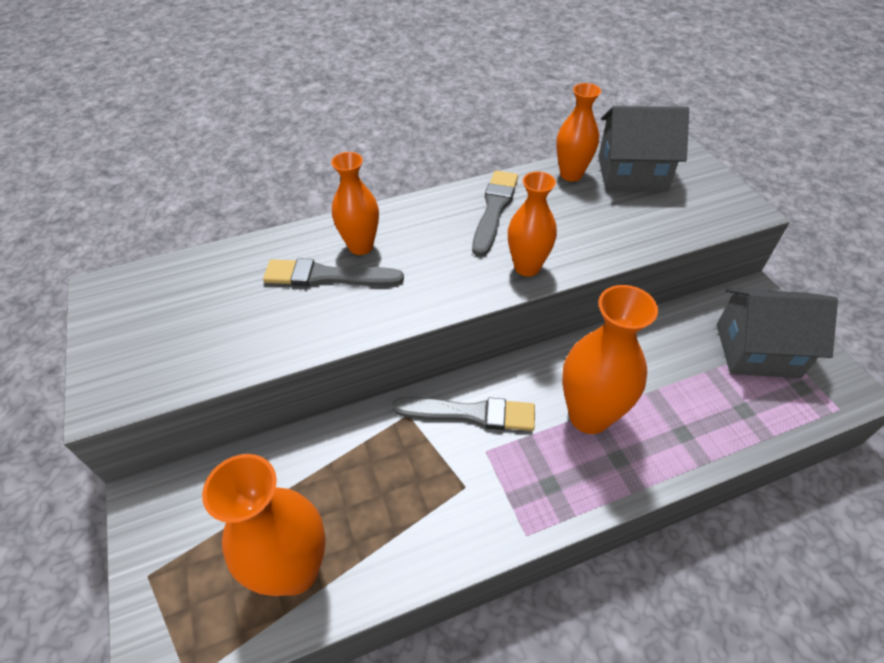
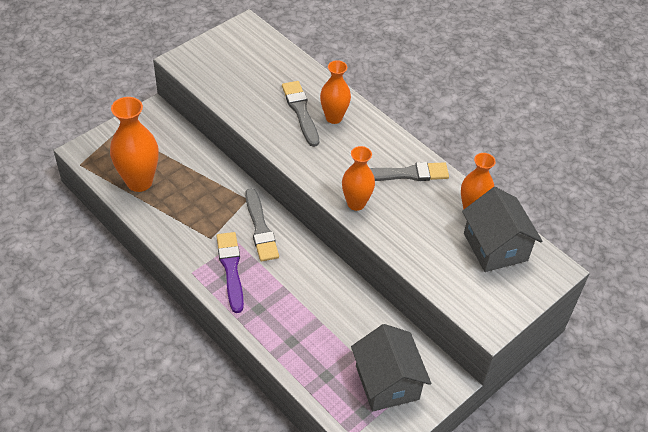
camera: 65 degrees right, 0 degrees up
orange vase [562,285,658,434] -> none
none -> purple brush [216,232,244,313]

